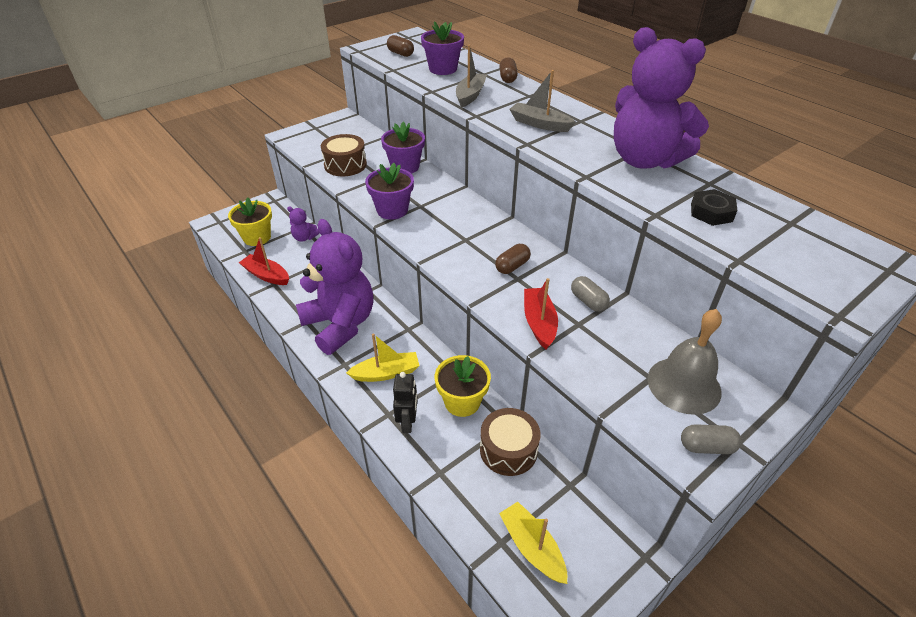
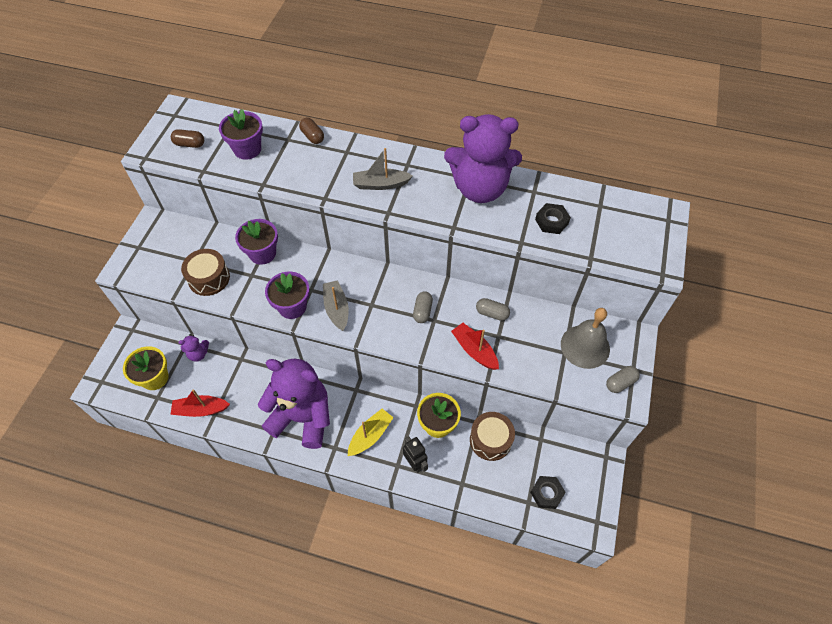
camera: 35 degrees left, 15 degrees up
grey boat [456,45,487,107] -> grey boat moved to [323,280,349,331]
brown capsule [495,244,531,274] -> grey capsule [413,291,433,323]
yellow boat [499,502,567,584] -> black nut [530,476,566,509]

